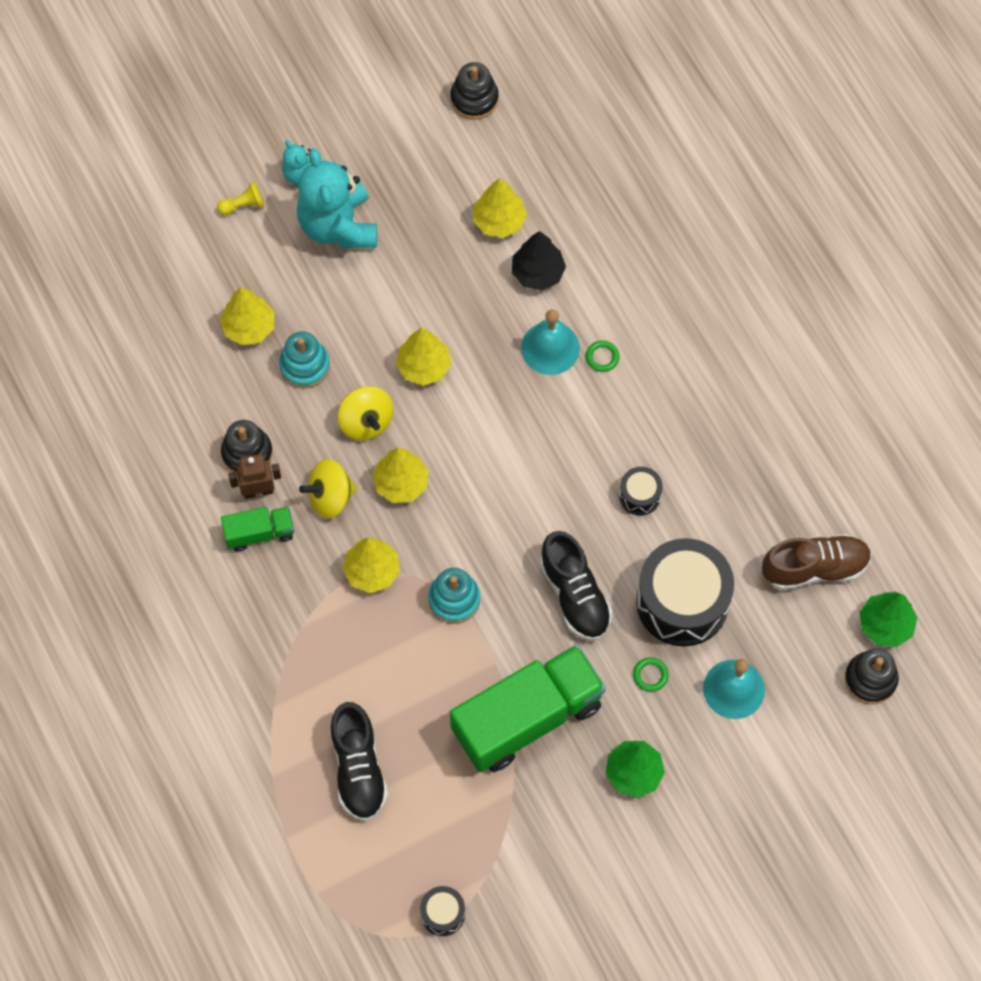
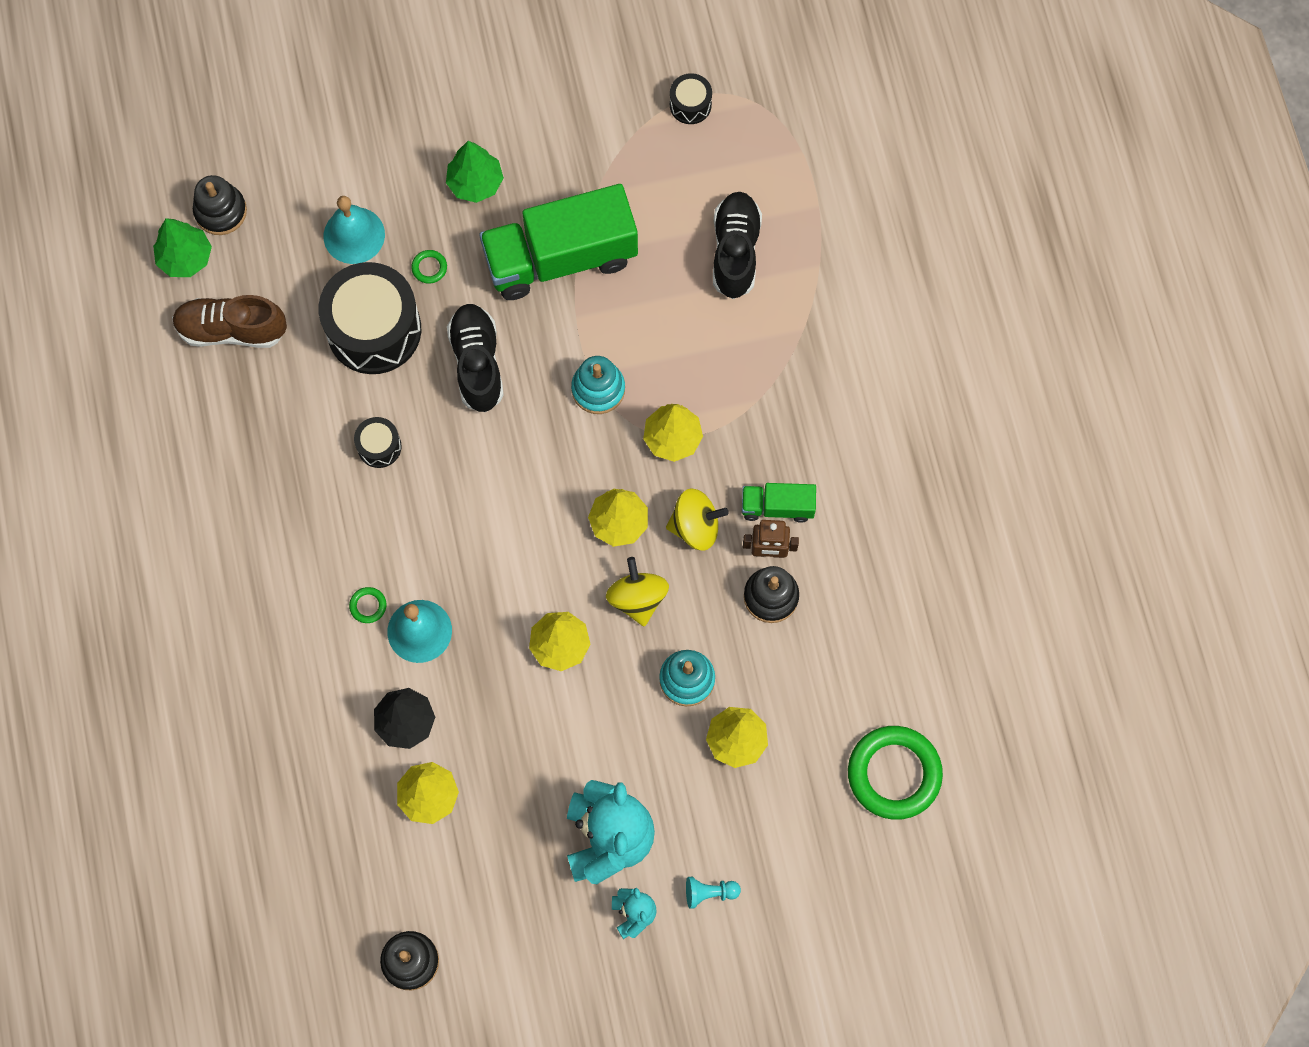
camera: 165 degrees left, 5 degrees up
yellow pawn [217,181,265,215] -> turquoise pawn [686,877,741,909]
none -> green ring [848,726,943,820]

